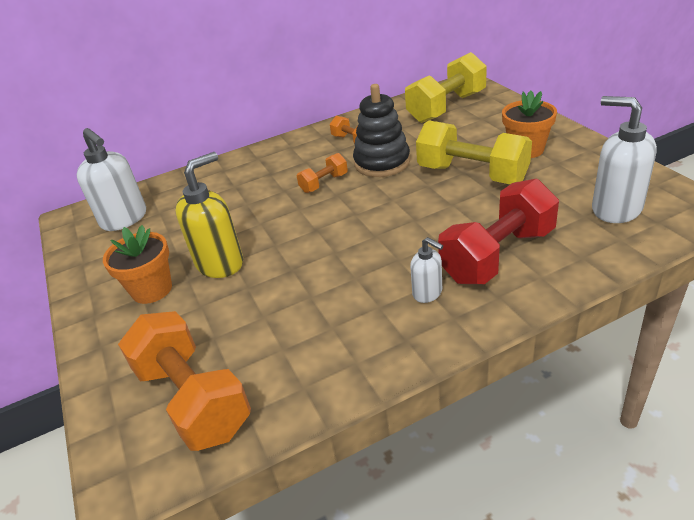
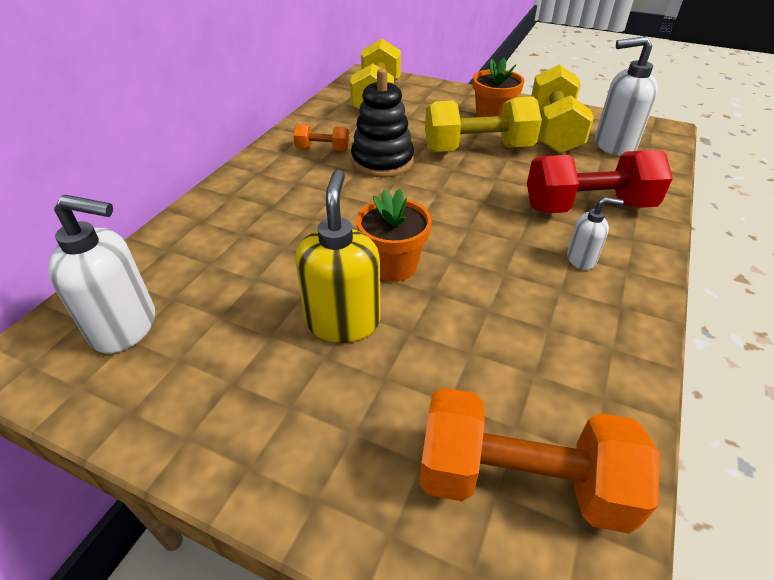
camera: 45 degrees left, 5 degrees up
orange flower pot [103,225,172,304] -> orange flower pot moved to [356,189,432,282]
orange dumbbell [297,153,348,193] -> none
red dumbbell [438,179,559,284] -> red dumbbell turned 75 degrees clockwise [527,150,673,213]
none -> yellow dumbbell [531,64,594,154]

